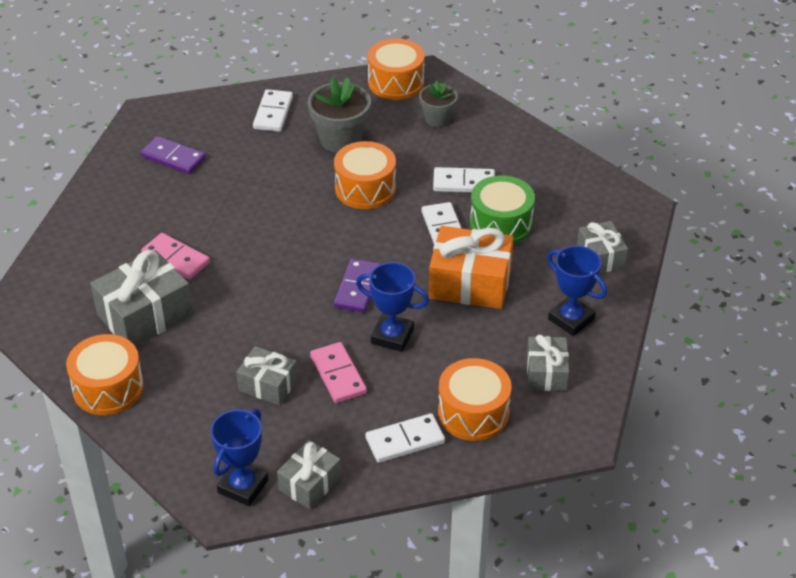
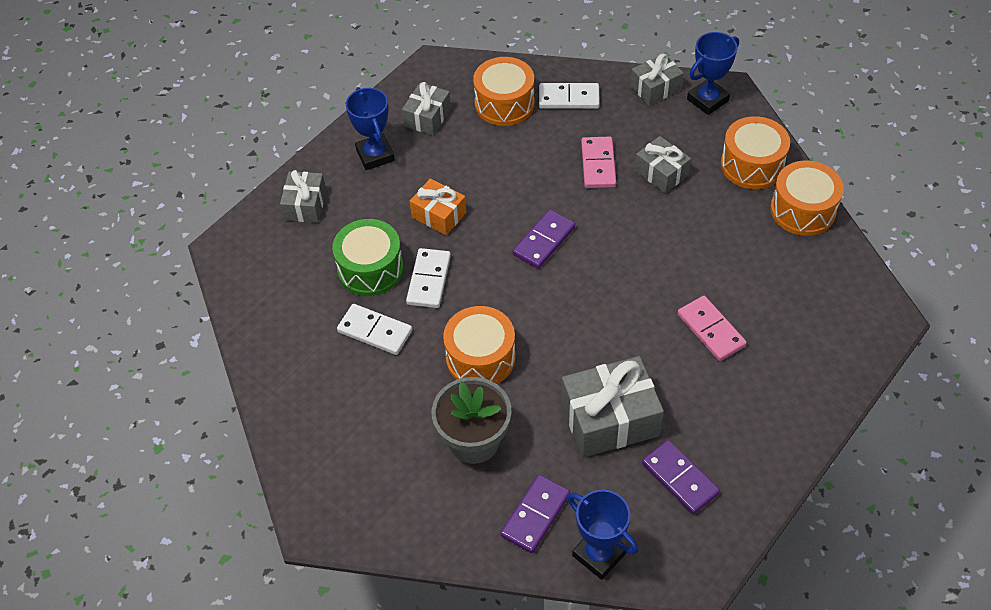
camera: 155 degrees left, 10 degrees up
grey gift [90,250,193,346] -> grey gift moved to [561,356,664,457]
white domino [253,89,293,132] -> purple domino [500,475,570,553]
blue trophy [356,262,429,352] -> blue trophy moved to [567,490,638,580]
orange drum [368,39,425,100] -> orange drum moved to [721,116,790,189]
grey flower pot [419,80,458,127] -> none
orange gift [429,226,514,309] -> orange gift [410,178,466,235], size x0.59

